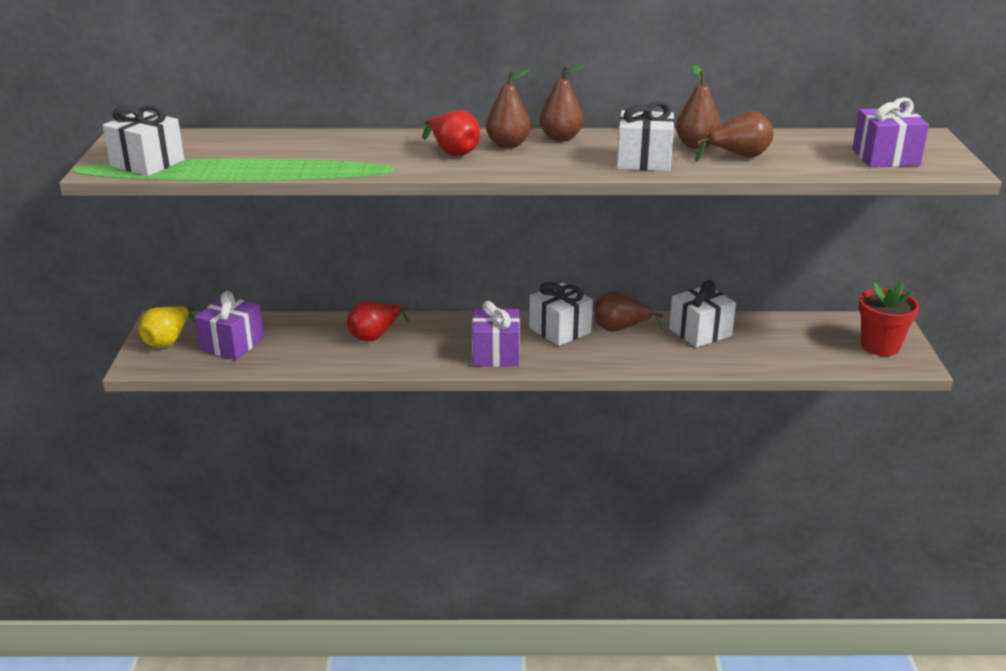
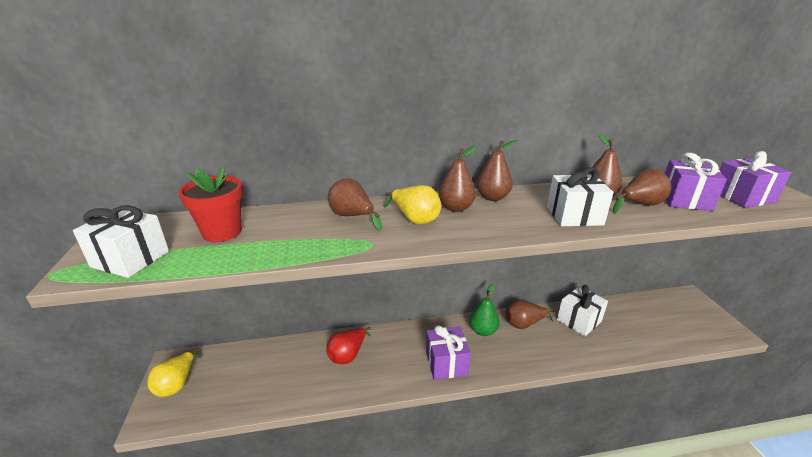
camera: 10 degrees left, 0 degrees up
purple gift [195,291,264,360] -> purple gift moved to [665,153,727,211]
red pear [423,110,480,156] -> yellow pear [384,185,441,224]
white gift [529,282,593,346] -> green pear [469,284,500,336]
red flower pot [859,282,919,356] -> red flower pot moved to [178,166,243,242]
none -> brown pear [328,178,382,230]

